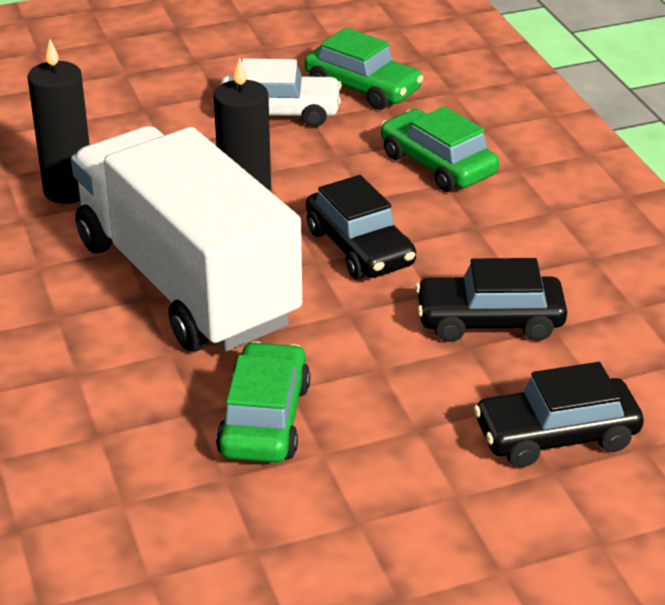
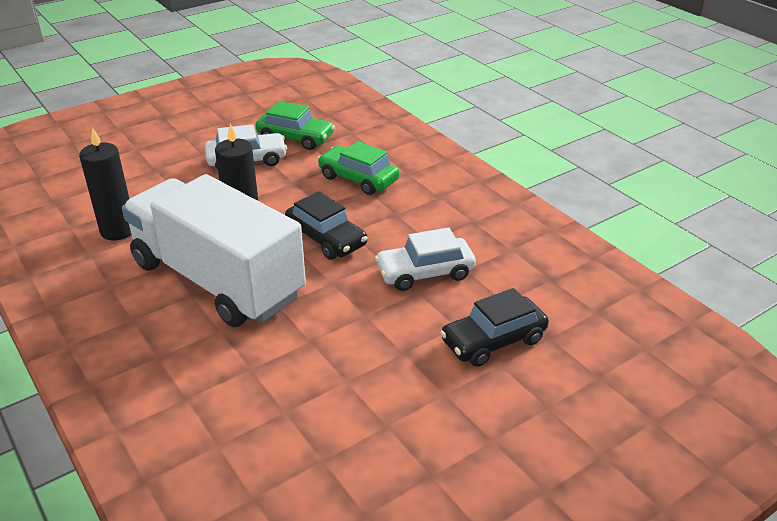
camera: 15 degrees left, 0 degrees up
green car [216,341,310,463] -> none
black car [415,258,567,342] -> white car [375,228,476,291]

